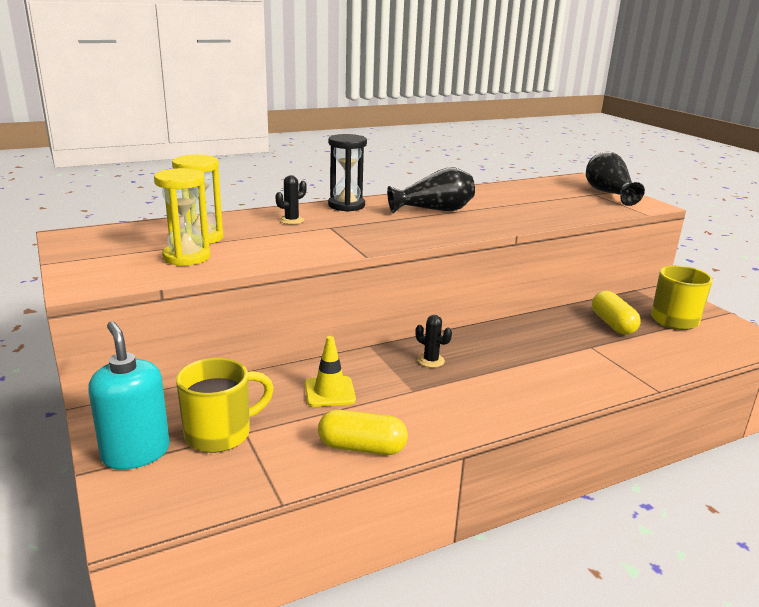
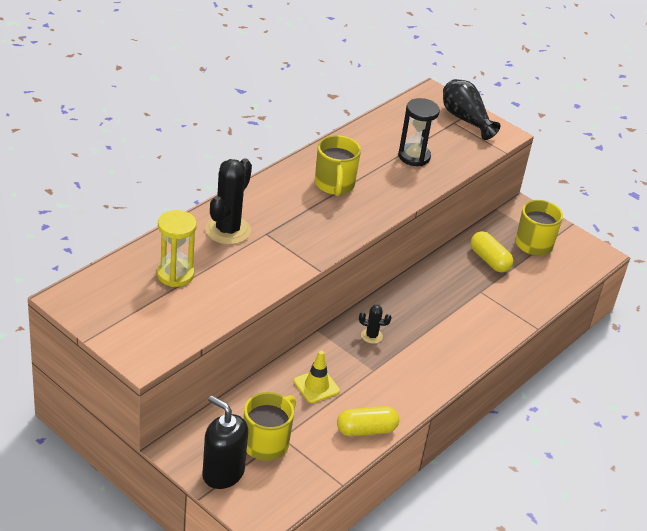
camera: 25 degrees left, 15 degrees up
turquoise soap dispenser [88,321,170,470] -> black soap dispenser [202,396,248,489]
yellow hourglass [154,168,210,266] -> none
black cactus [276,175,307,225] -> black cactus [205,158,252,245], size x2.06
black hourglass [328,134,367,212] -> black hourglass moved to [398,98,440,166]
black vase [387,167,475,213] -> yellow mug [315,135,361,196]

